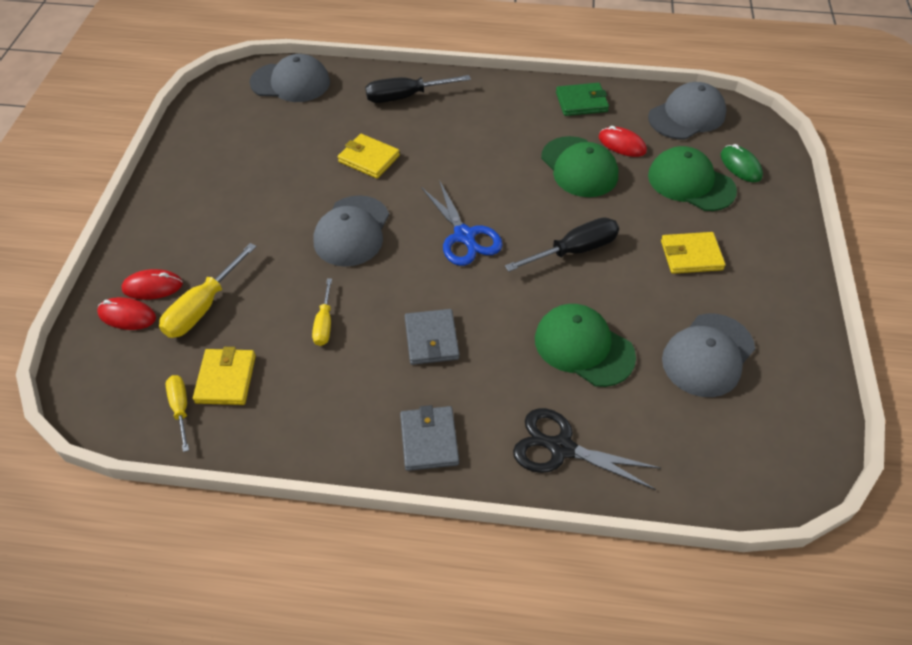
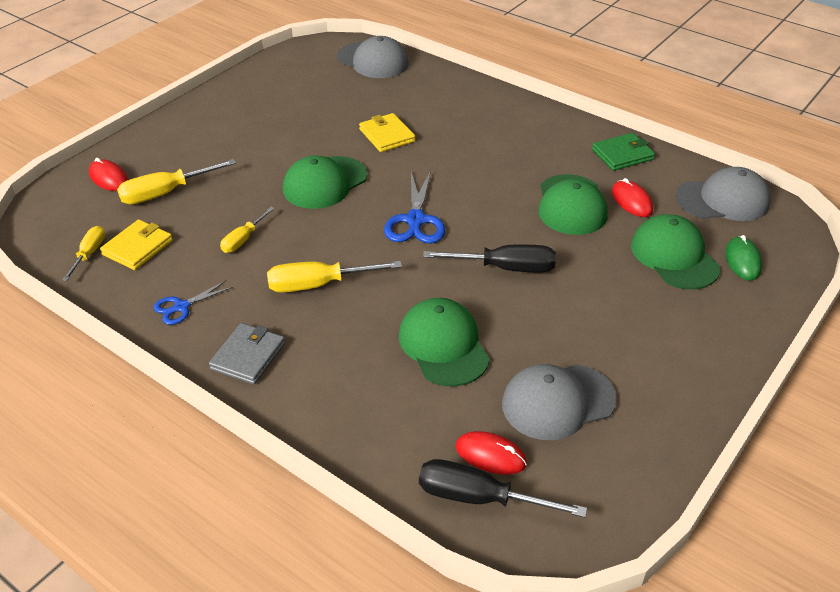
camera: 30 degrees right, 10 degrees down
red mouse [121,269,183,300] -> red mouse moved to [455,431,527,474]
grey cap [314,195,389,267] -> green cap [283,155,367,209]
black screwdriver [365,75,471,103] -> black screwdriver moved to [419,459,587,518]
grey wallet [405,309,459,365] -> yellow screwdriver [267,261,402,292]
black scissors [513,408,661,490] -> none
green wallet [556,83,609,116] -> green wallet turned 45 degrees counterclockwise [592,133,655,171]
yellow wallet [661,232,726,274] -> none
none -> blue scissors [154,280,233,325]

